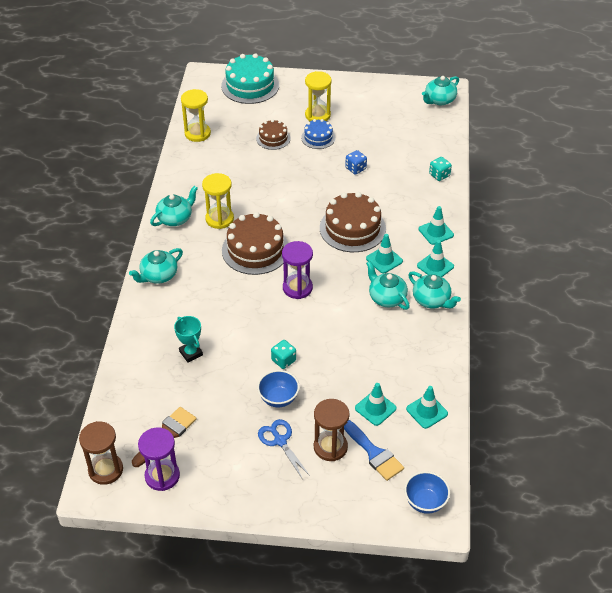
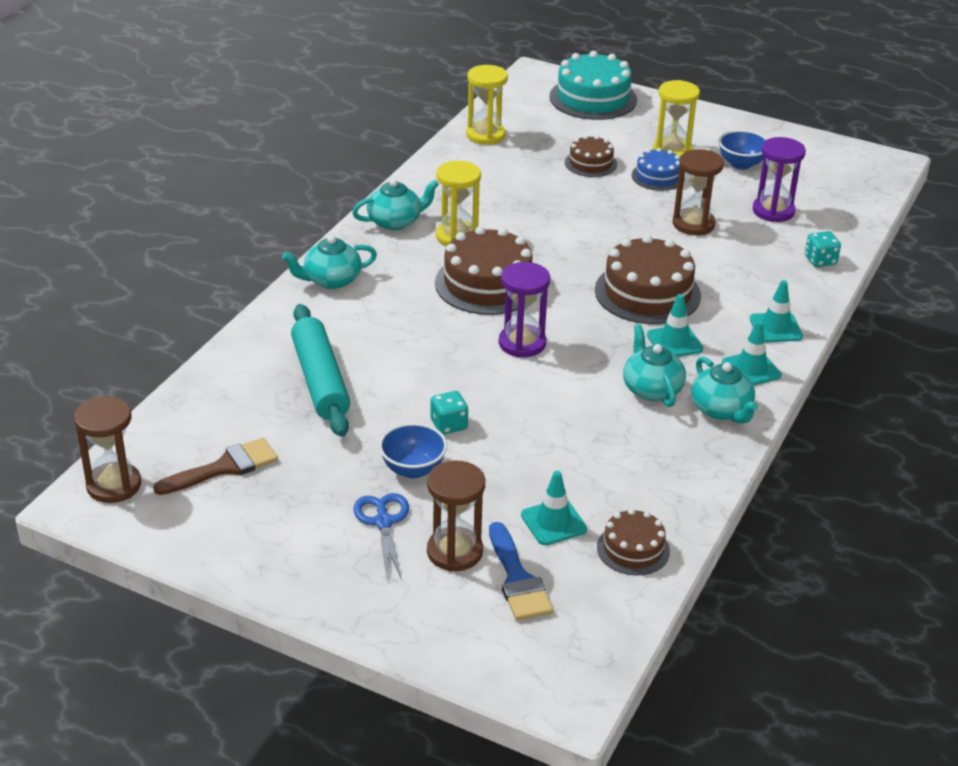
camera: 20 degrees right, 10 degrees down
purple hourglass [138,428,180,491] -> purple hourglass moved to [753,137,806,222]
turquoise trophy [174,316,203,362] -> turquoise rolling pin [291,304,350,437]
blue dice [345,150,367,175] -> brown hourglass [672,149,724,235]
blue bowl [404,471,450,514] -> blue bowl moved to [719,130,767,170]
turquoise traffic cone [406,386,448,429] -> brown cake [597,509,670,576]
turquoise teapot [422,76,459,105] -> none

